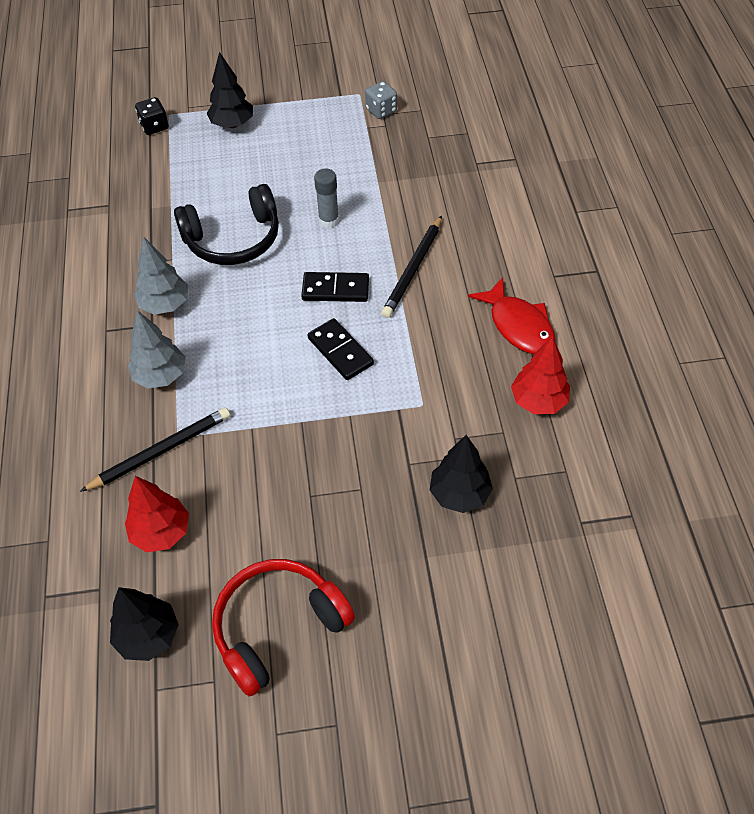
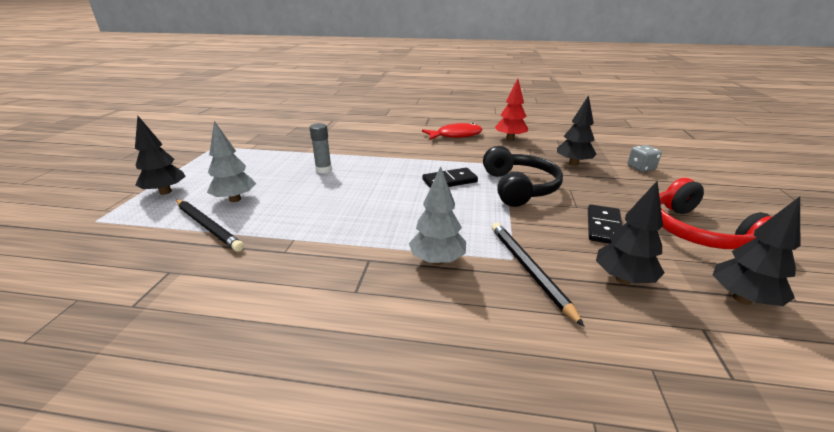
camera: 75 degrees left, 25 degrees down
red tree [125,476,189,552] -> black tree [596,181,664,284]
grey tree [134,236,188,315] -> grey tree moved to [207,121,256,202]
black dice [135,97,169,135] -> none
black headphones [174,184,279,265] -> black headphones moved to [483,146,563,207]
black domino [301,272,369,302] -> black domino moved to [588,205,623,244]
grey dice [365,81,397,119] -> grey dice moved to [627,145,662,172]
black pencil [381,215,442,318] -> black pencil moved to [176,199,244,252]

